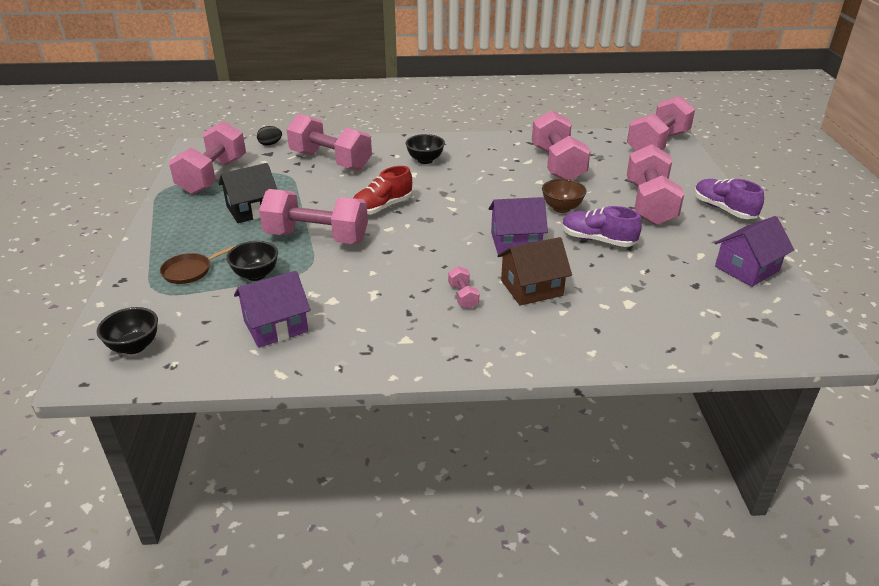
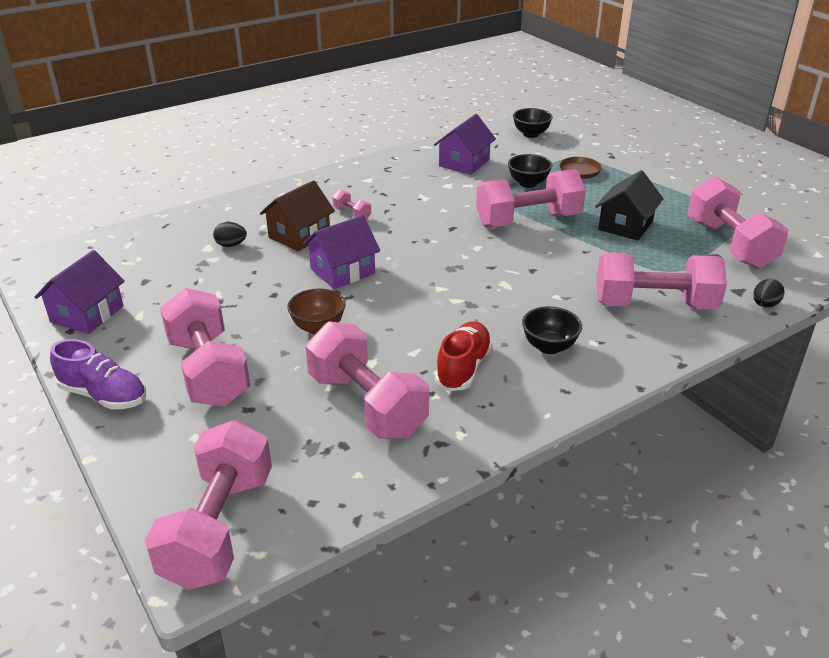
camera: 150 degrees right, 0 degrees up
red shoe [353,166,412,215] -> red shoe moved to [435,321,493,391]
purple shoe [562,206,642,247] -> none
none -> black egg [213,222,247,247]

